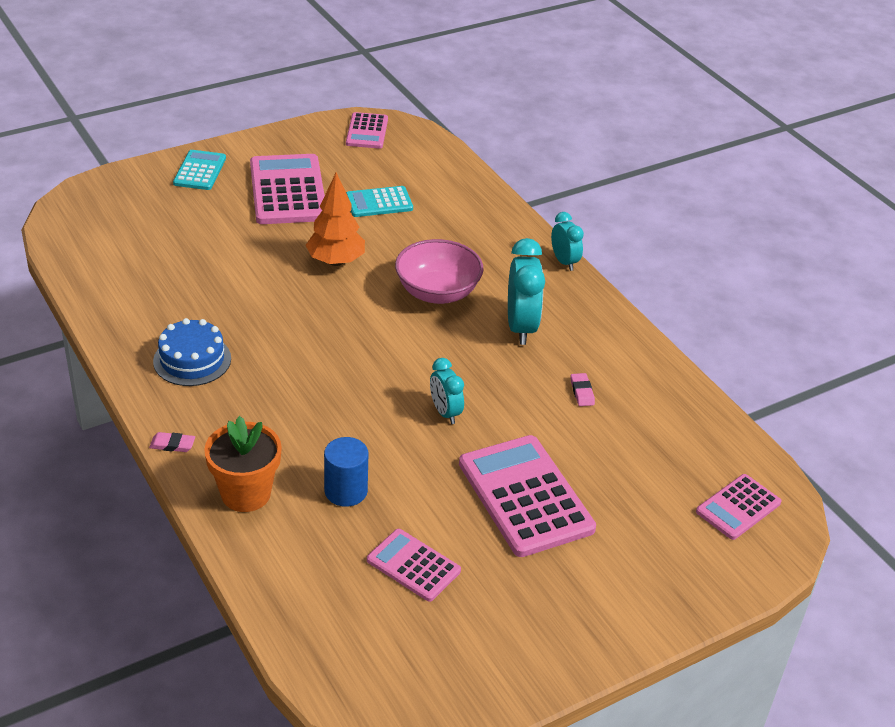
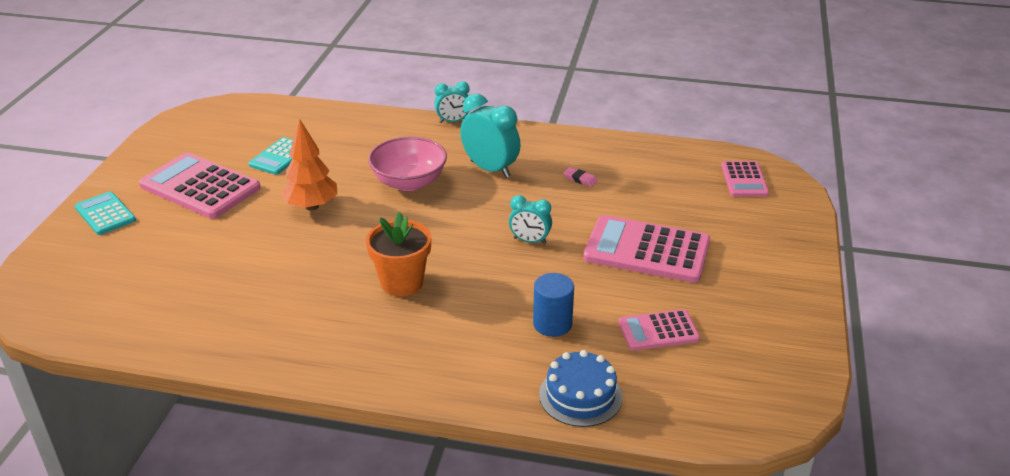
camera: 45 degrees left, 5 degrees down
pink eraser [149,432,195,452] -> none
blue cake [153,318,231,386] -> blue cake moved to [539,350,623,427]
orange flower pot [204,416,282,512] -> orange flower pot moved to [366,212,431,296]
pink calculator [346,112,388,149] -> none
turquoise clock [551,212,584,271] -> turquoise clock turned 150 degrees clockwise [434,81,469,123]

